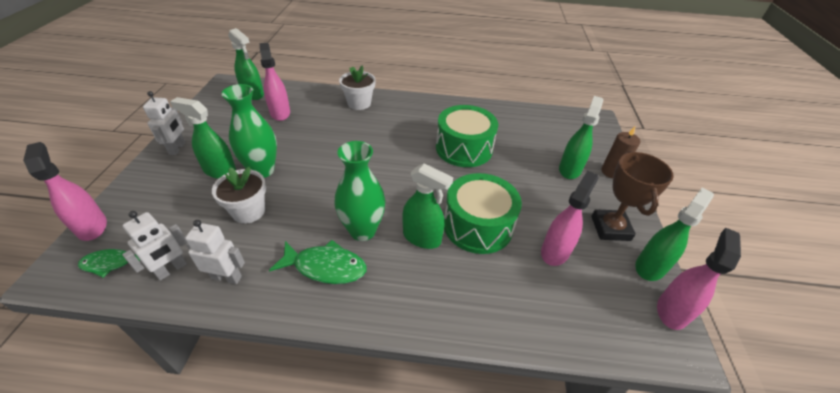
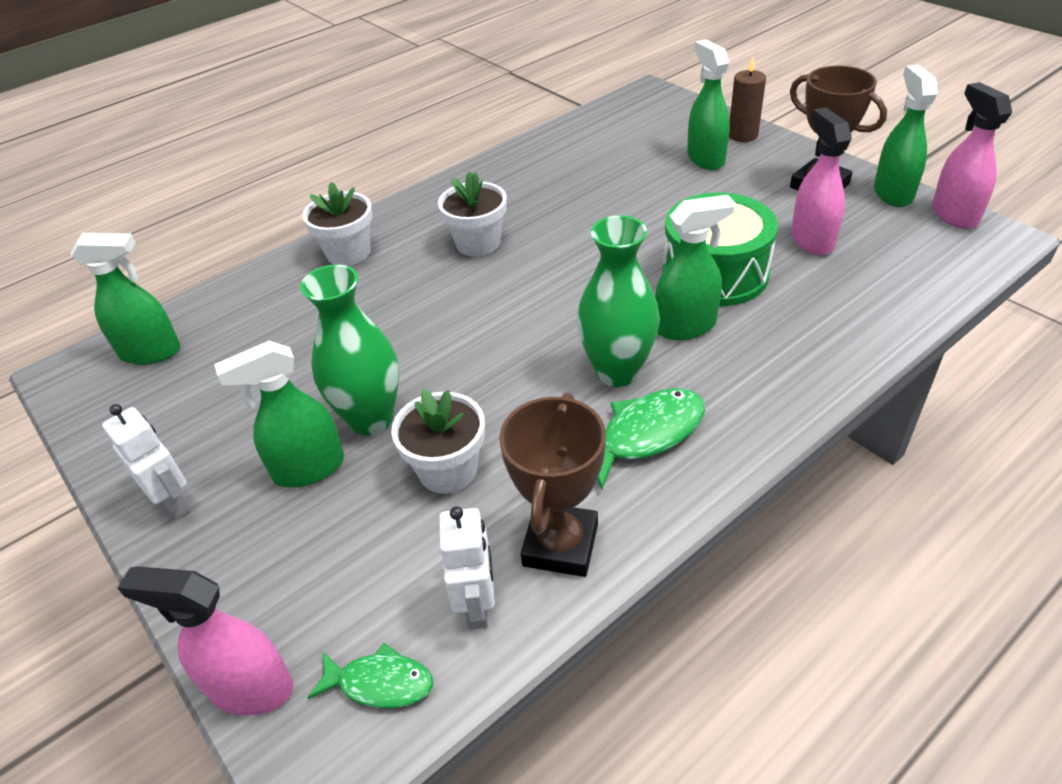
camera: 40 degrees left, 0 degrees up
green fish [78,249,140,278] -> green fish turned 120 degrees counterclockwise [307,643,433,708]
white robot [185,220,245,284] -> brown trophy [499,393,606,577]
pink spray bottle [259,43,290,121] -> none
green drum [436,105,498,167] -> none
none -> white flower pot [438,172,507,257]

